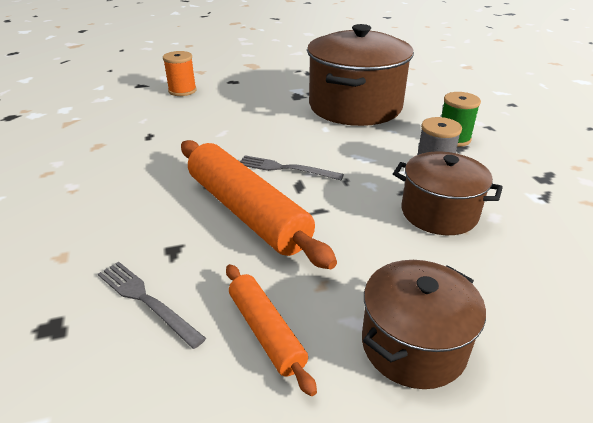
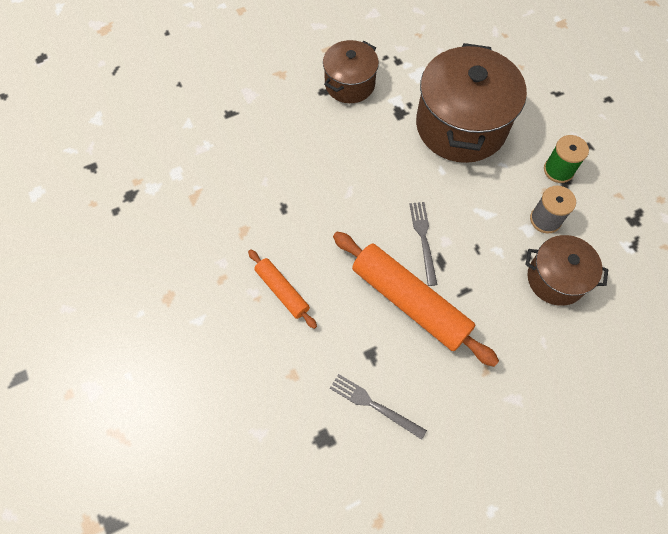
camera: 10 degrees left, 30 degrees up
orange spool [163,51,197,96] -> none
orange rolling pin [226,264,317,396] -> orange rolling pin moved to [248,250,317,329]
grey fork [240,155,344,180] -> grey fork turned 75 degrees clockwise [410,202,437,286]
brown pot [362,260,486,389] -> brown pot moved to [323,40,379,103]

